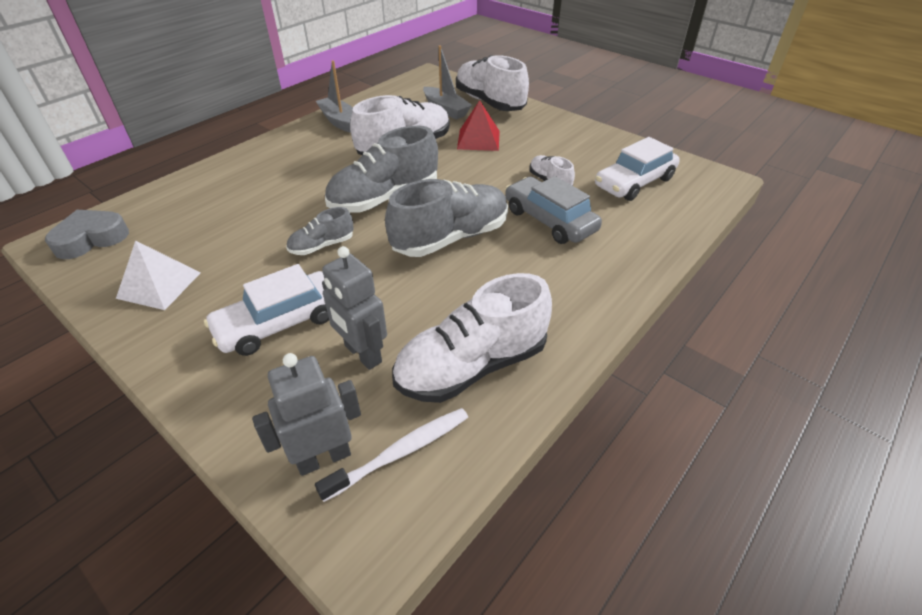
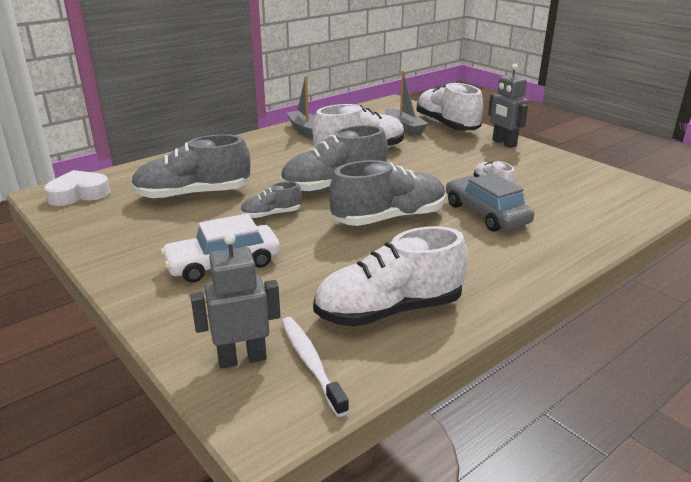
camera: 10 degrees right, 15 degrees down
grey heart [45,210,129,259] -> white heart [44,170,110,206]
white pyramid [116,240,200,310] -> none
white toothbrush [315,408,468,502] -> white toothbrush turned 90 degrees counterclockwise [282,317,349,417]
grey robot [322,246,387,370] -> grey robot moved to [488,64,528,148]
red pyramid [457,100,500,151] -> none
white car [595,137,680,201] -> none
none -> grey shoe [131,134,250,200]

